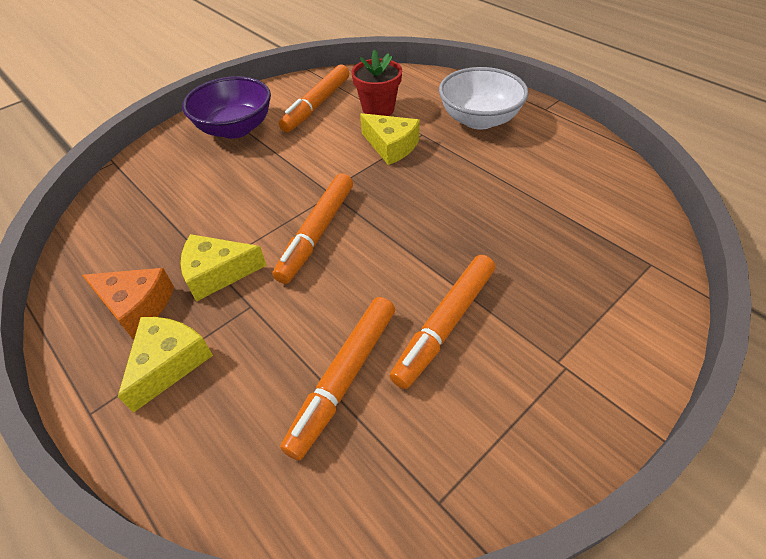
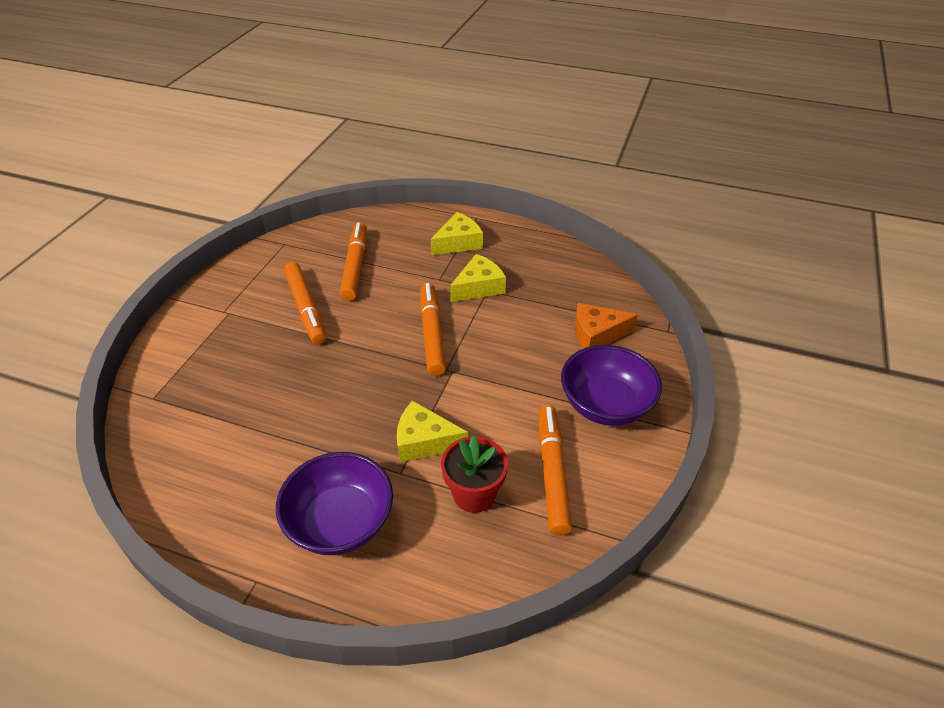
camera: 150 degrees right, 5 degrees down
orange cheese [82,268,174,339] -> orange cheese moved to [575,303,638,349]
yellow cheese [118,317,213,413] -> yellow cheese turned 120 degrees counterclockwise [431,212,483,255]
orange marker [390,255,495,389] -> orange marker turned 150 degrees clockwise [284,262,326,344]
white bowl [439,67,529,130] -> purple bowl [276,452,393,555]

